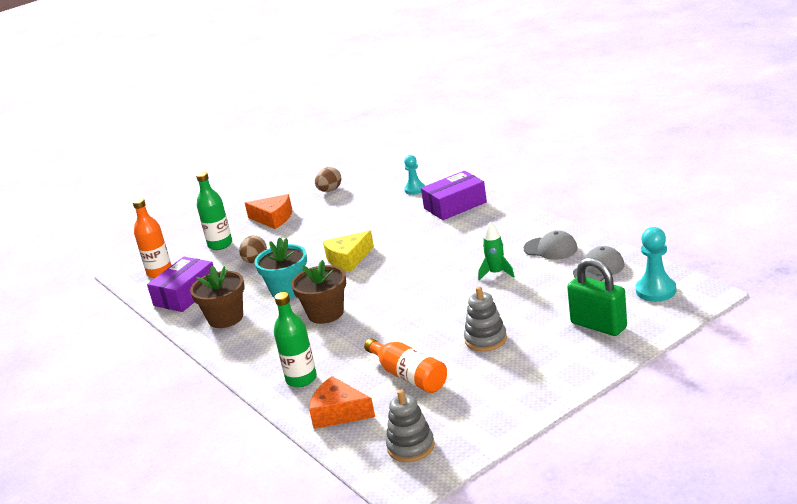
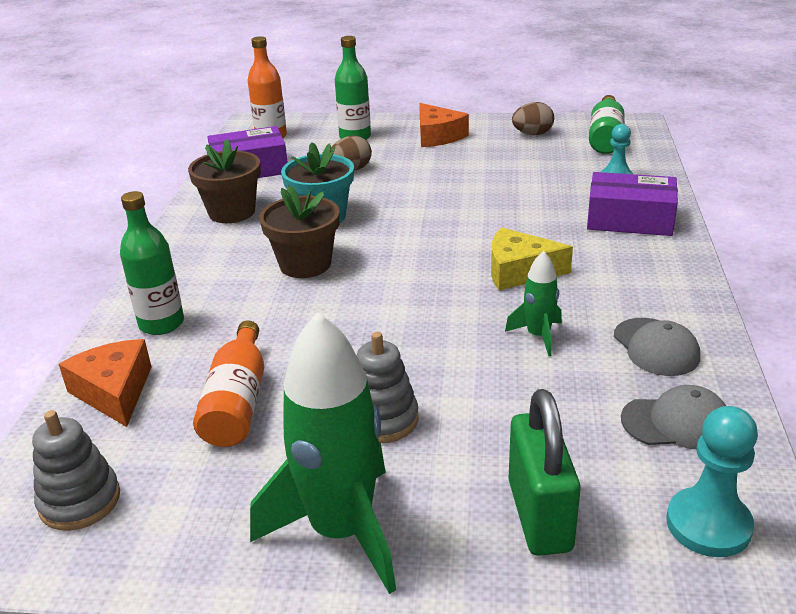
camera: 40 degrees right, 5 degrees up
yellow cheese [323,231,374,272] -> yellow cheese moved to [491,227,573,291]
none -> green rocket [250,312,396,594]
none -> green bottle [589,95,625,154]

